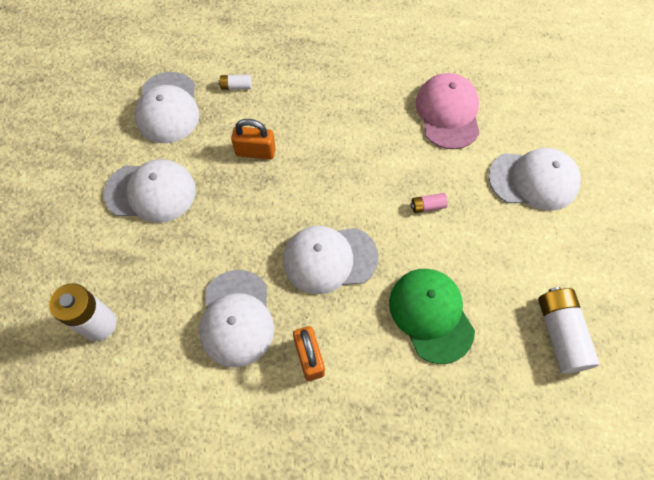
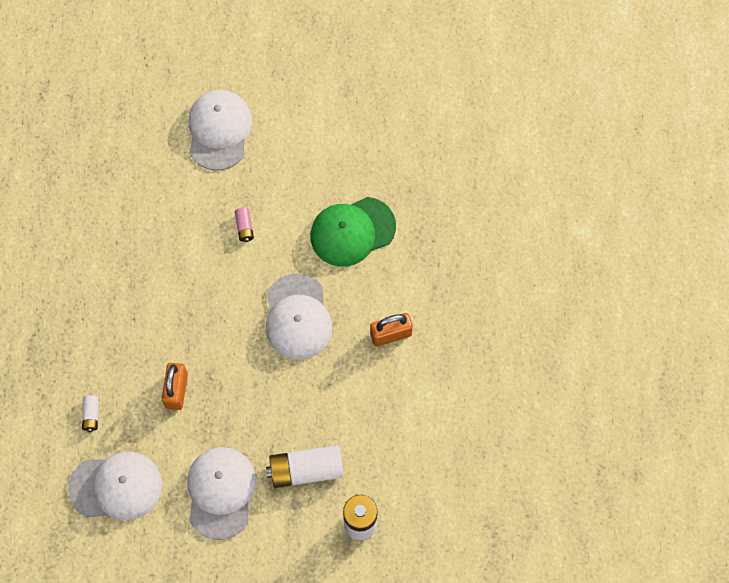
camera: 90 degrees left, 5 degrees up
white cap [199,270,274,367] -> none
pink cap [416,73,480,149] -> none
white battery [538,287,600,373] -> white battery moved to [266,445,344,488]

